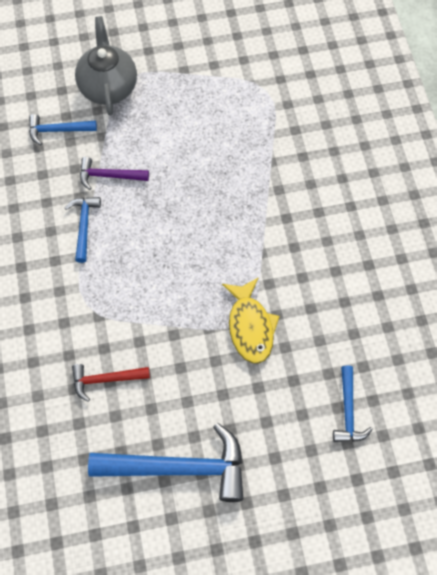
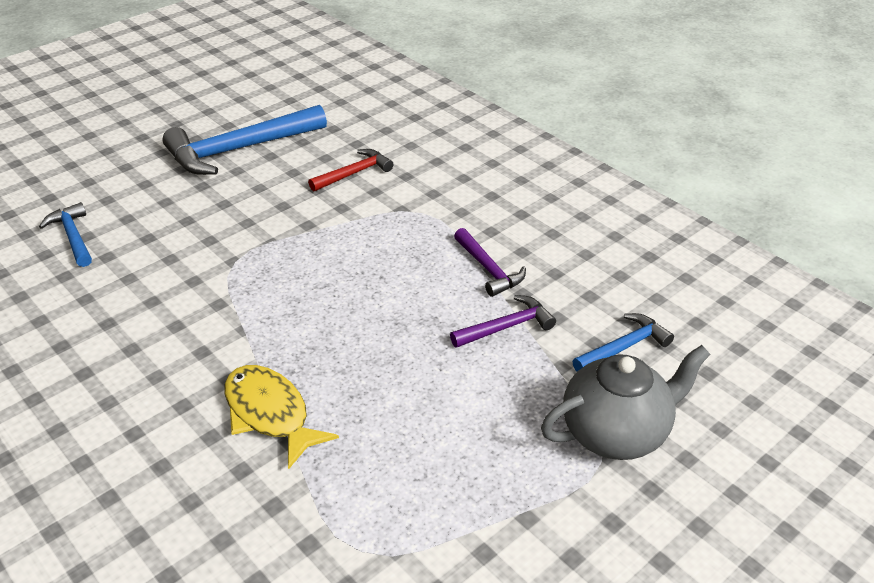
camera: 150 degrees right, 25 degrees down
blue hammer [65,197,101,263] -> purple hammer [454,228,526,297]
grey teapot [75,16,137,116] -> grey teapot turned 75 degrees counterclockwise [541,345,711,460]
yellow fish [222,277,280,364] -> yellow fish moved to [225,365,339,470]

